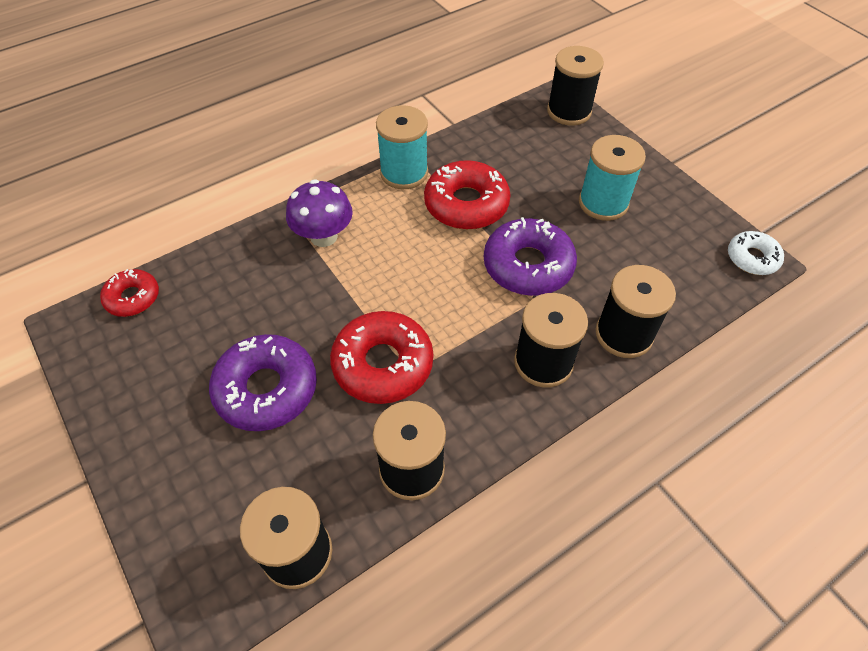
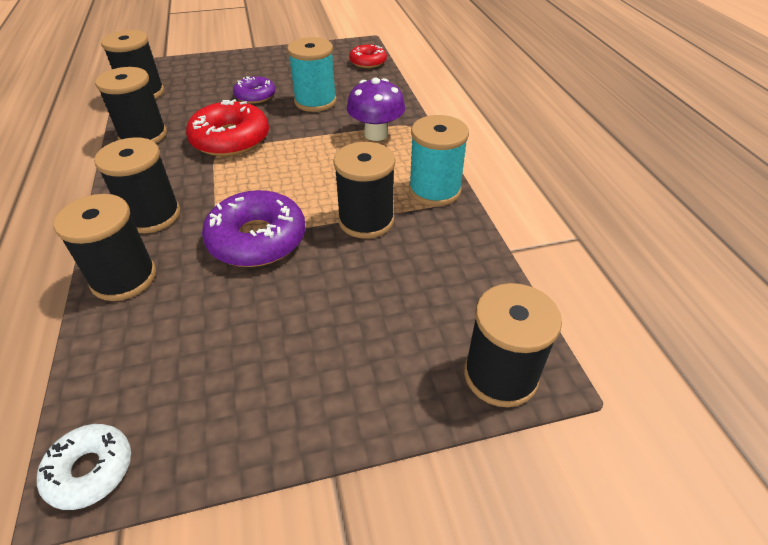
camera: 110 degrees right, 10 degrees down
purple donut [209,334,317,431] -> purple donut [233,76,276,104], size x0.58
red donut [424,160,511,230] -> black spool [333,142,395,239]
turquoise spool [579,135,646,221] -> turquoise spool moved to [287,37,337,112]

